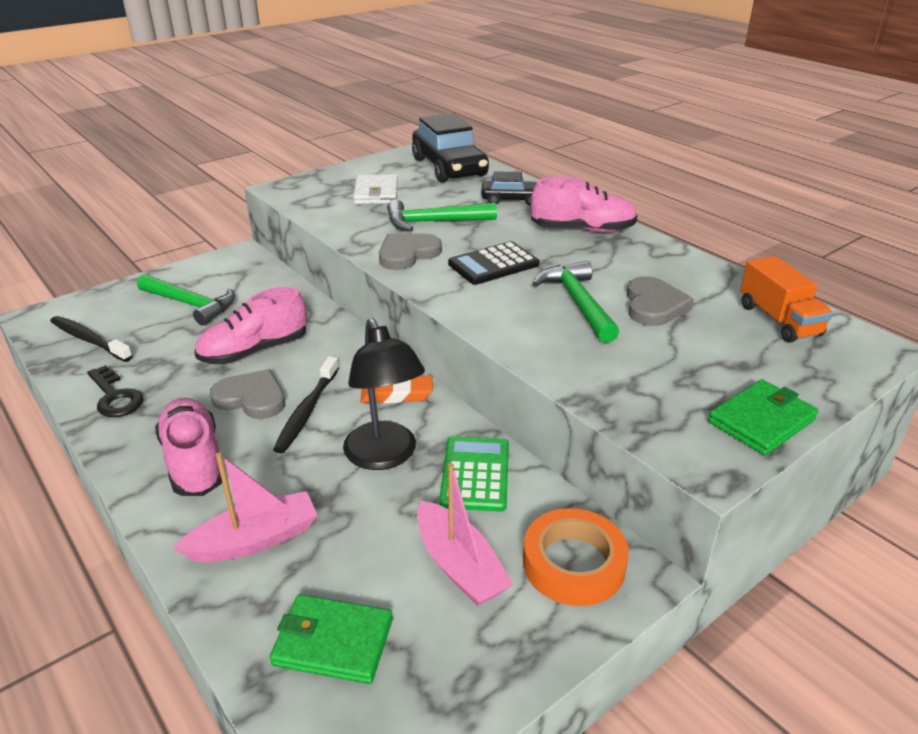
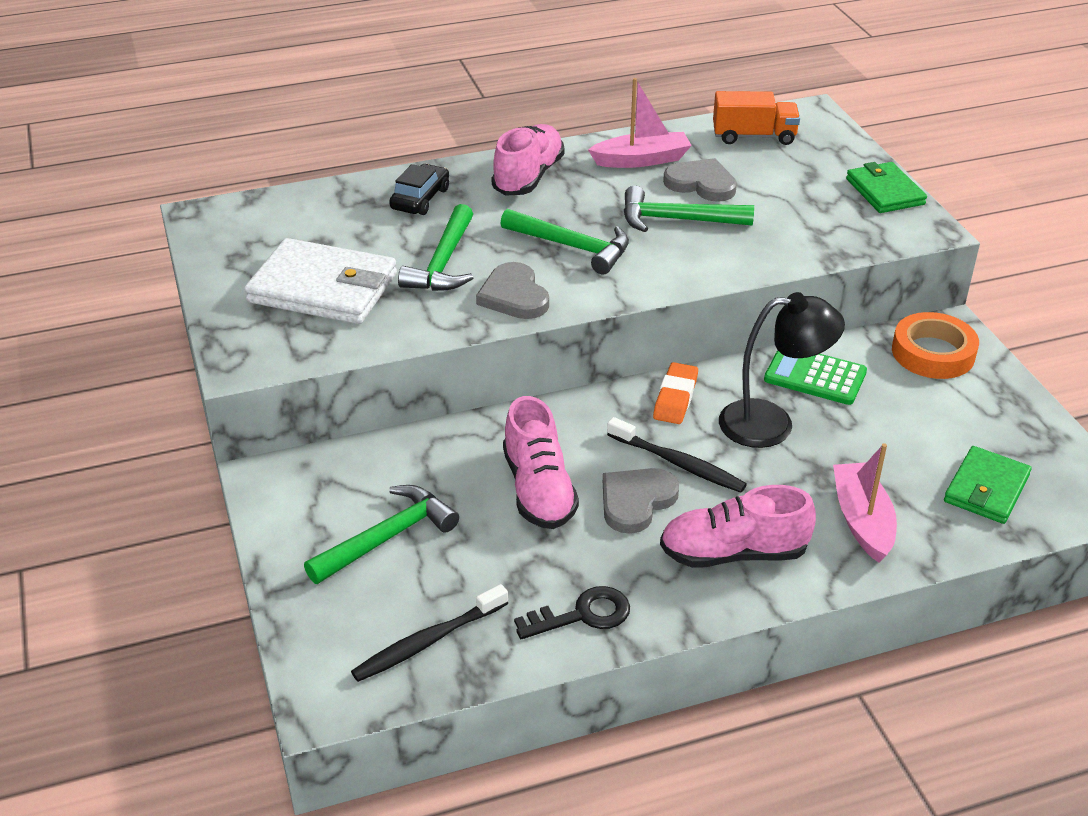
camera: 70 degrees left, 5 degrees up
white wallet [353,174,398,204] -> white wallet [244,238,397,324], size x1.62
black car [412,113,489,182] -> none
pink boat [417,463,513,606] -> pink boat moved to [588,78,692,168]
black calculator [448,241,539,285] -> green hammer [500,209,629,274]

